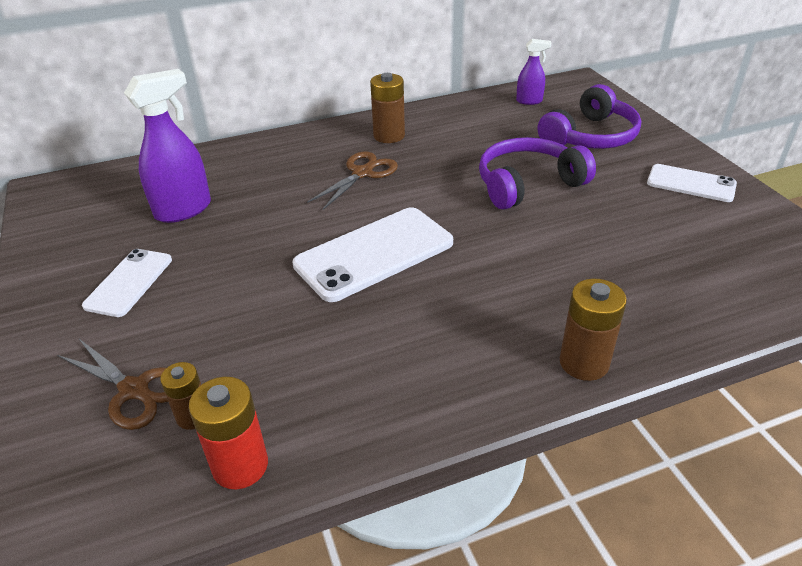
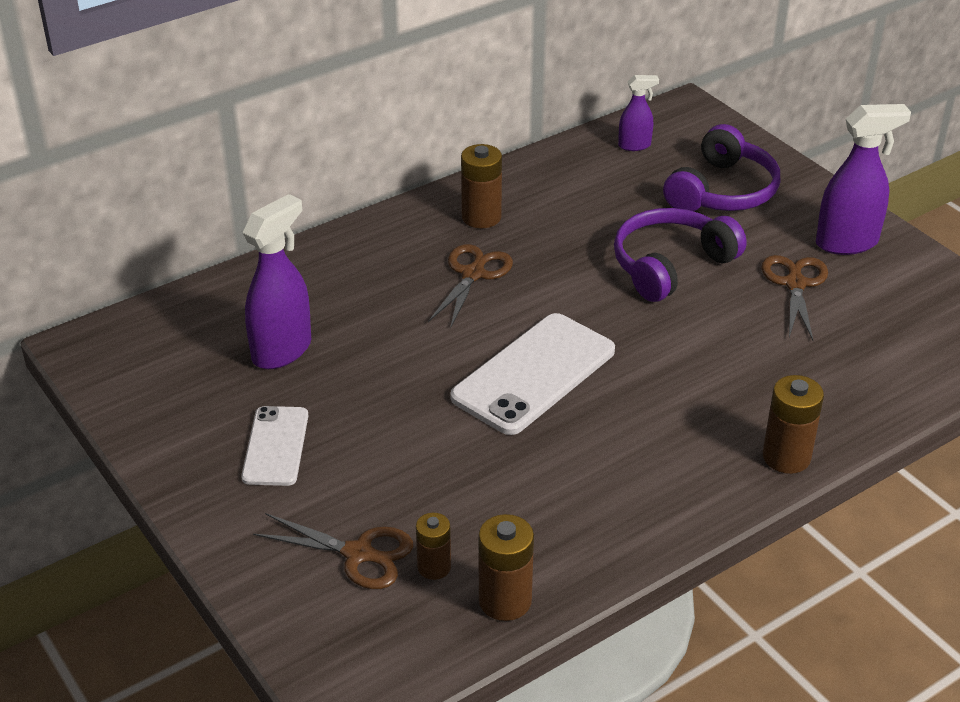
camera: 15 degrees left, 0 degrees up
red battery [189,377,268,490] -> brown battery [479,514,534,621]
white phone [647,164,737,202] -> purple spray bottle [816,104,911,255]
none -> brown scissors [762,255,828,340]

